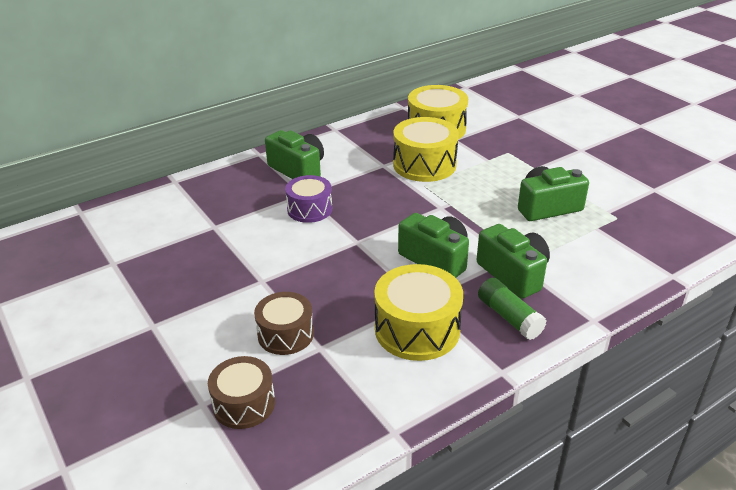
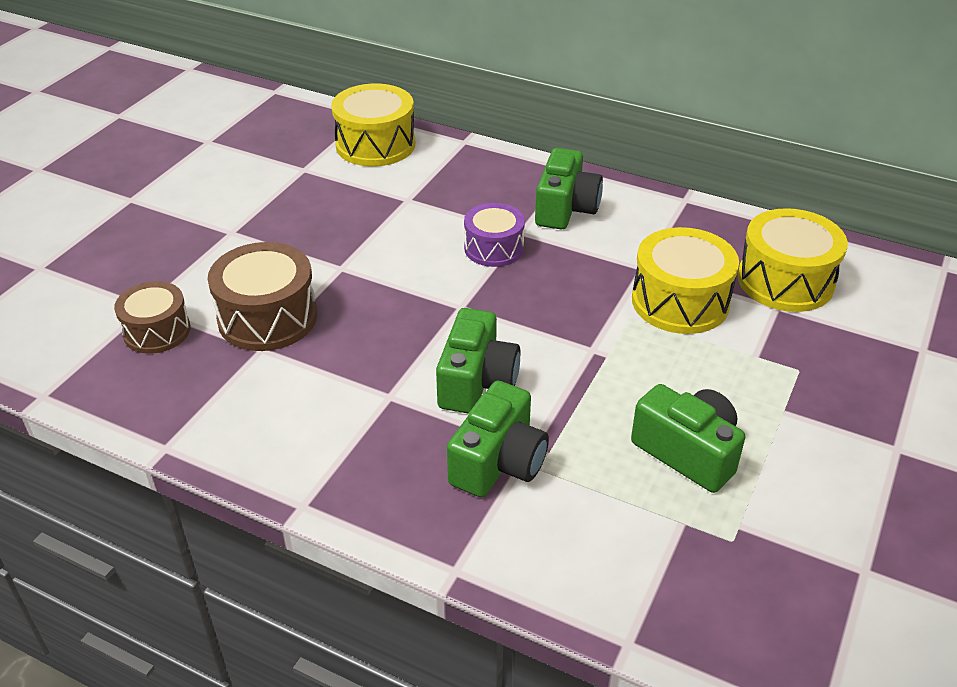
camera: 60 degrees right, 5 degrees up
brown drum [254,292,314,355] -> brown drum [208,242,317,351], size x1.53
yellow drum [374,264,463,361] -> yellow drum moved to [331,84,415,166]
green glue stick [478,278,547,340] -> none

